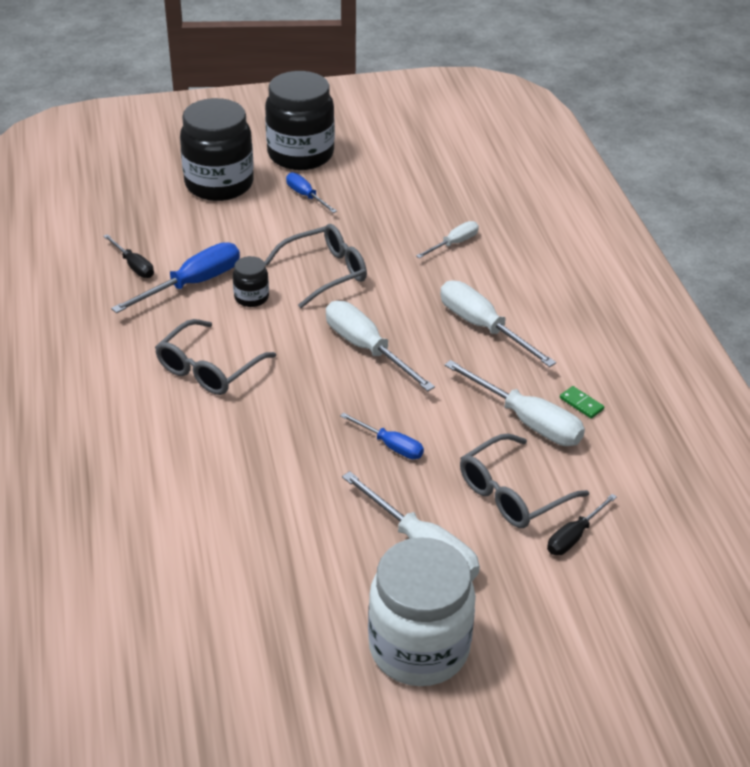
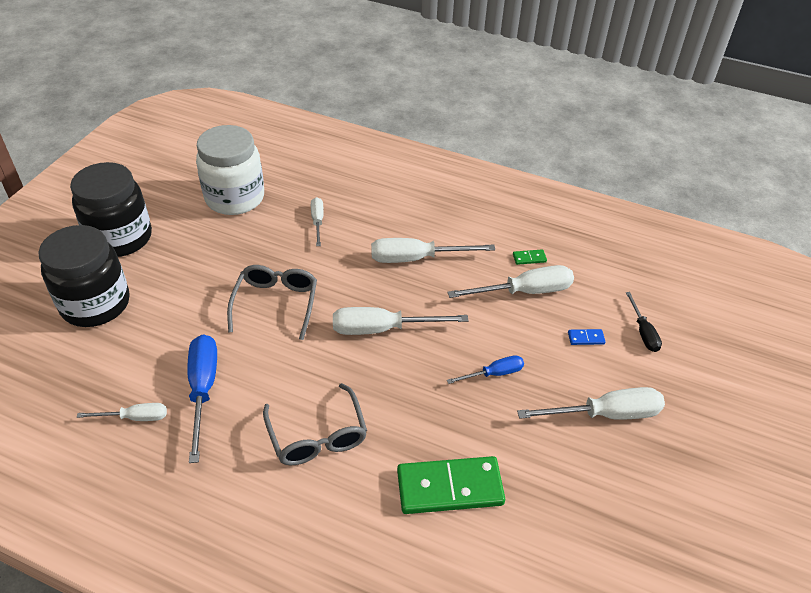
camera: 55 degrees left, 5 degrees up
black screwdriver [103,234,154,278] -> white screwdriver [77,403,167,421]
black jar [233,256,269,307] -> none
blue screwdriver [286,173,337,213] -> none
white jar [368,537,476,686] -> white jar moved to [196,125,264,215]
grey glasses [460,434,589,528] -> blue domino [568,329,606,345]
none -> green domino [397,456,505,514]

